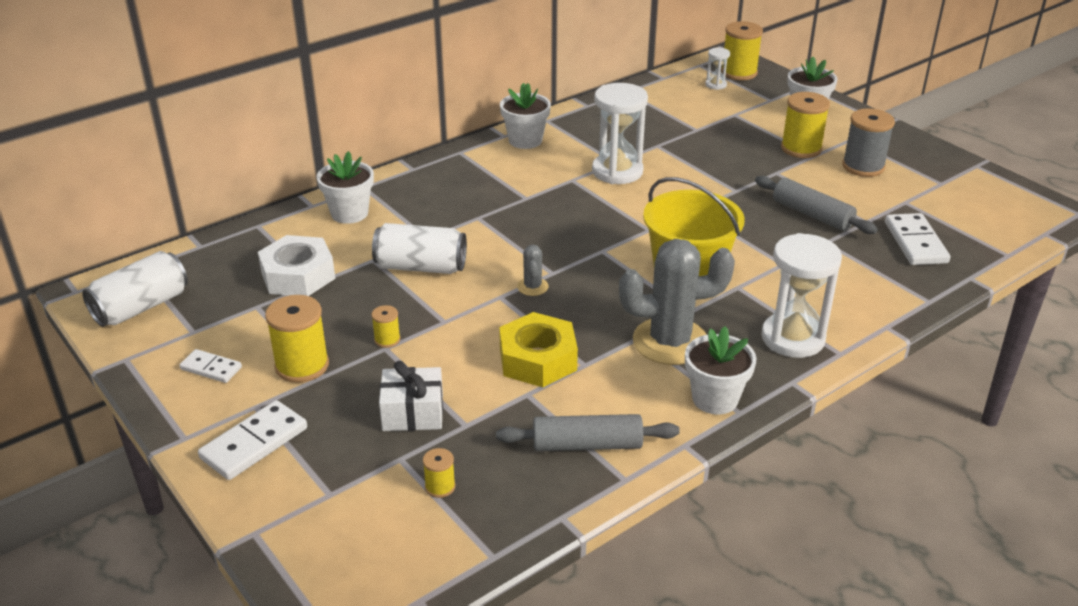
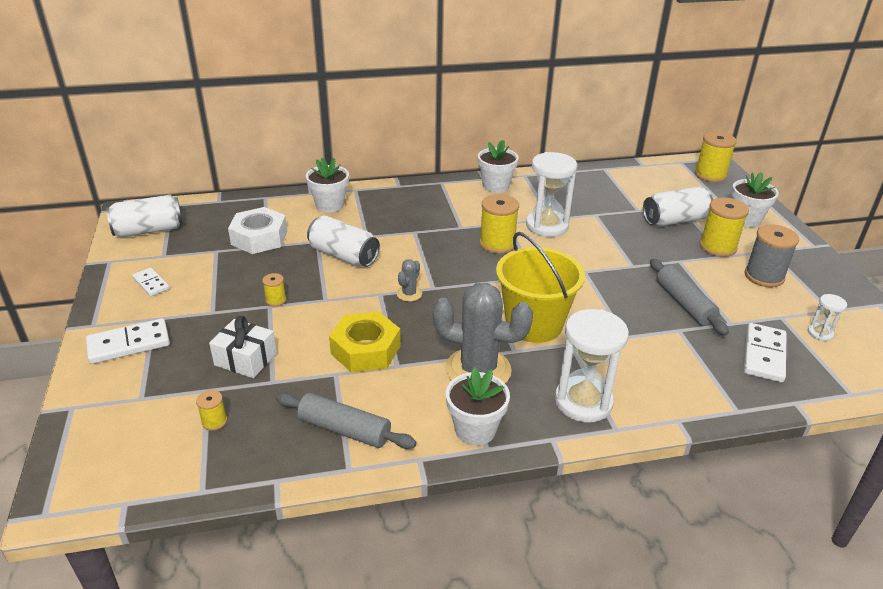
camera: 25 degrees right, 0 degrees up
yellow spool [265,295,329,383] -> yellow spool moved to [479,194,519,254]
white hourglass [705,47,730,90] -> white hourglass moved to [808,294,847,341]
none -> white can [643,186,713,227]

